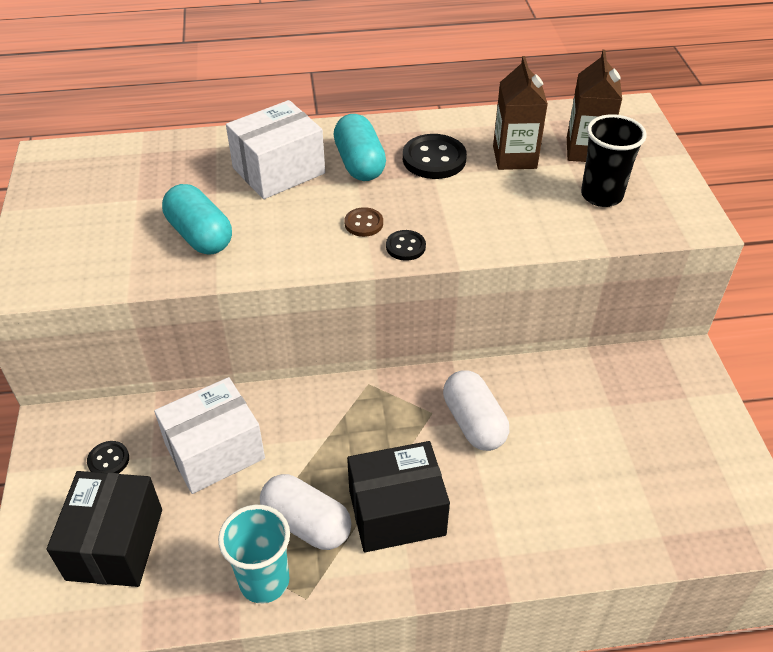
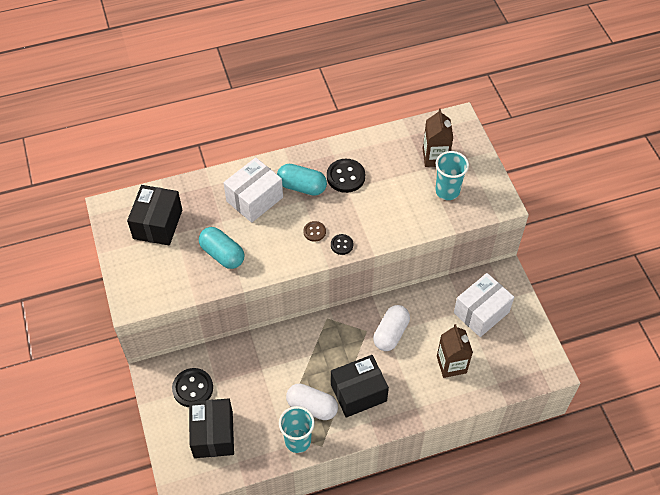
camera: 10 degrees left, 10 degrees up
black button [87,441,129,473] -> black button [172,368,213,407], size x1.78
white box [154,377,265,494] -> white box moved to [454,273,514,337]
turquoise capsule [334,114,386,181] -> turquoise capsule turned 45 degrees counterclockwise [277,164,327,196]
white capsule [443,370,509,451] -> white capsule turned 60 degrees clockwise [373,305,410,351]
brown carton [493,56,548,170] -> brown carton moved to [437,324,473,378]
black cup [581,114,647,207] -> turquoise cup [435,151,469,200]
none -> black box [127,185,182,245]

